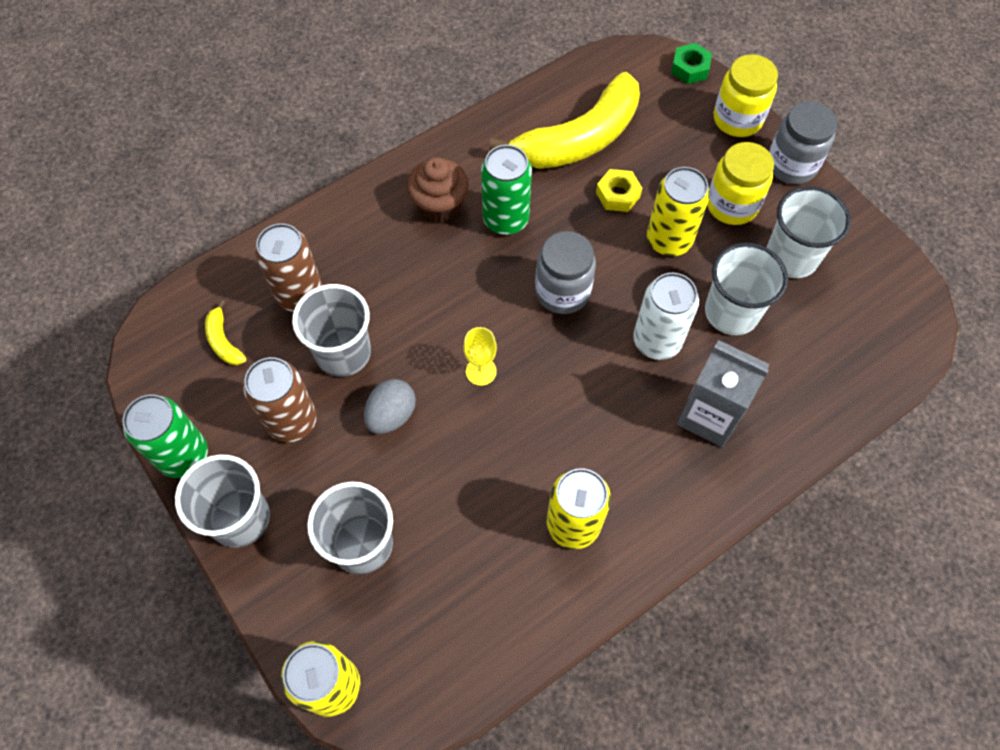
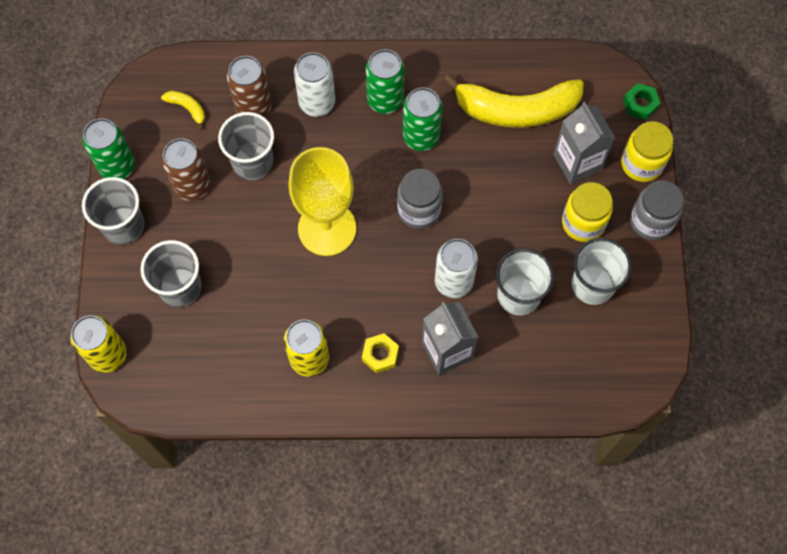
camera: 35 degrees right, 5 degrees up
yellow banana [205,300,247,365] -> yellow banana turned 120 degrees clockwise [161,91,205,130]
grey egg [364,379,416,434] -> none
brown cupcake [407,157,469,223] -> green can [366,49,404,114]
yellow goblet [464,327,497,386] -> yellow goblet [288,147,356,256], size x2.49
yellow nut [596,169,642,212] -> yellow nut moved to [362,333,399,373]
yellow can [647,167,710,256] -> none
none -> white can [294,52,335,117]
none -> grey carton [553,102,615,184]

